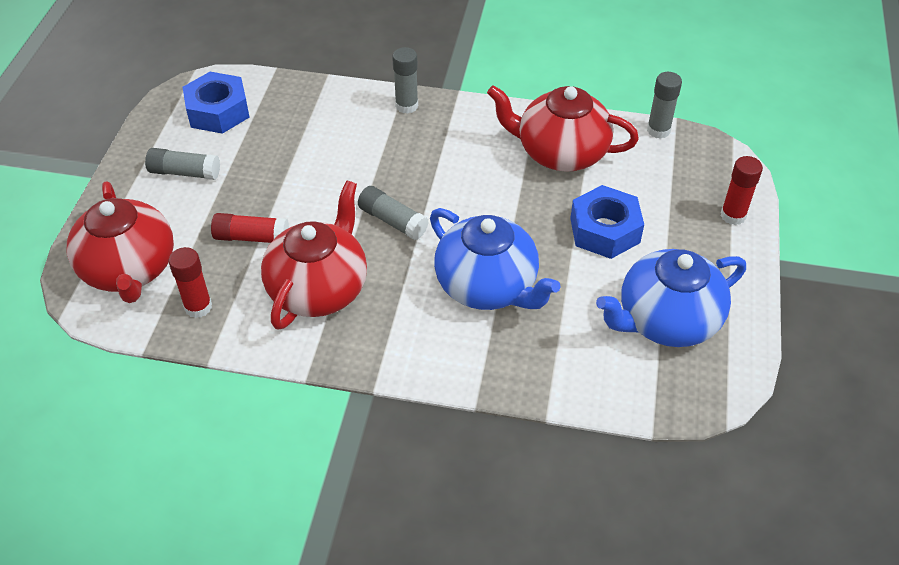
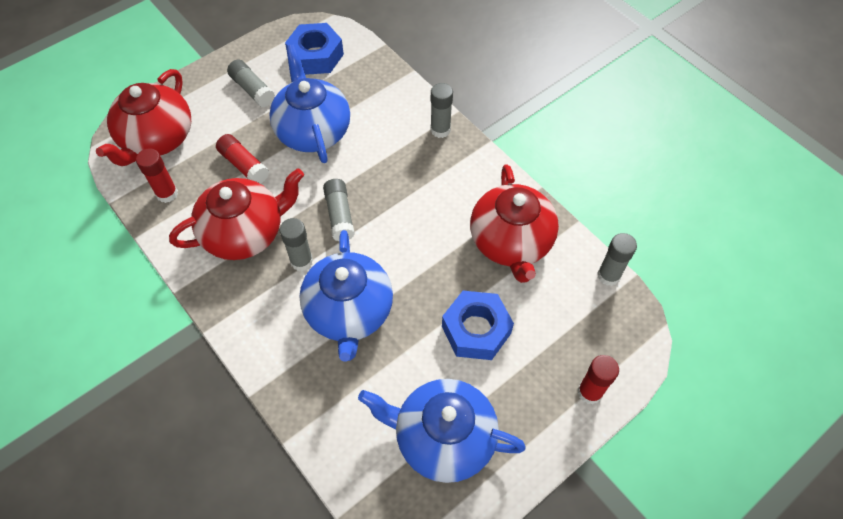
camera: 40 degrees right, 10 degrees up
red teapot [487,85,639,172] -> red teapot turned 150 degrees counterclockwise [470,164,559,283]
none -> blue teapot [269,44,350,163]
none -> grey glue stick [280,218,313,271]

